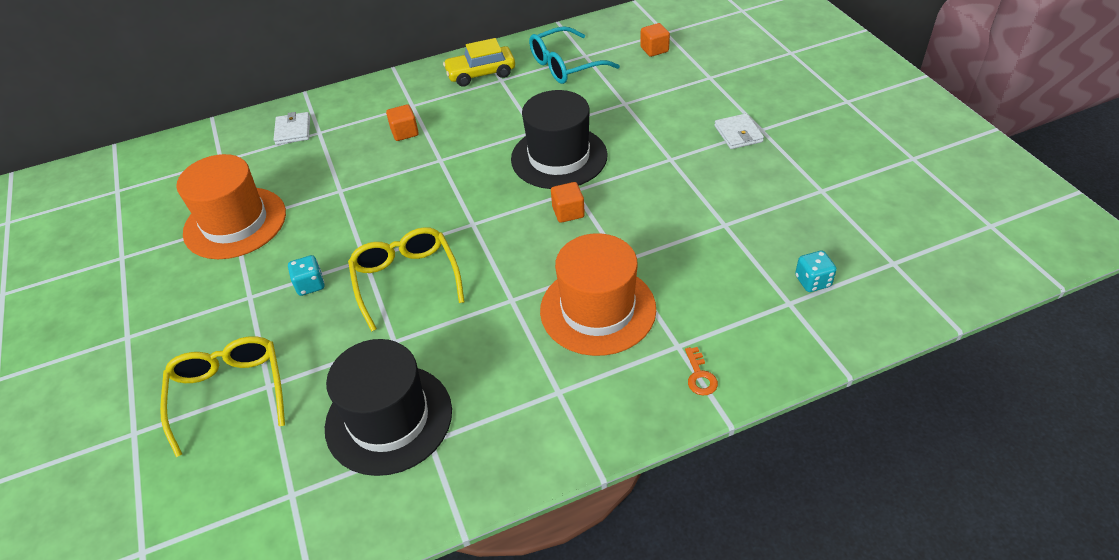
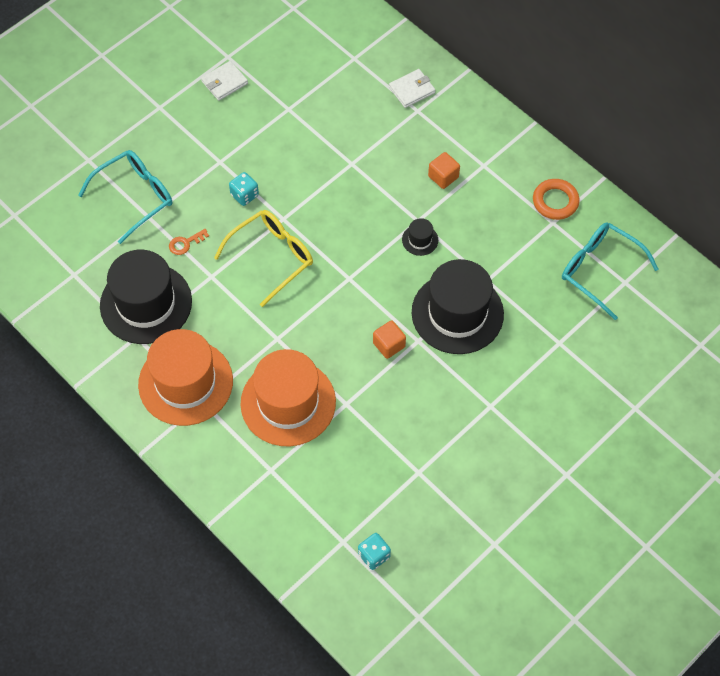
camera: 65 degrees right, 15 degrees up
yellow glasses [160,336,285,457] -> turquoise glasses [78,150,172,244]
orange hat [176,154,286,259] -> orange hat moved to [138,329,233,426]
yellow car [443,38,515,87] -> orange ring [533,179,580,220]
orange cube [640,23,670,57] -> none
orange key [685,347,718,395] -> orange key moved to [169,229,209,255]
white wallet [715,113,764,149] -> white wallet moved to [201,61,248,101]
none -> black hat [402,218,438,256]

